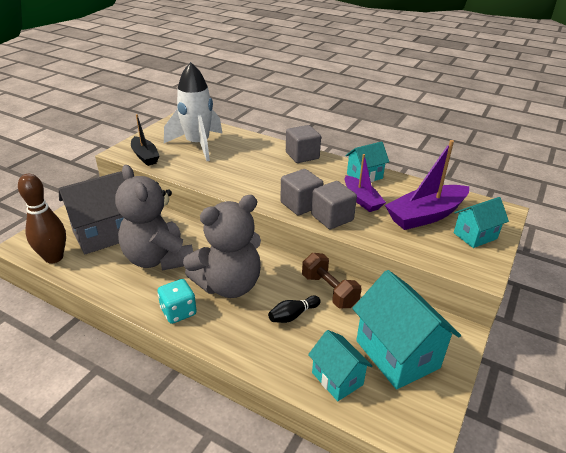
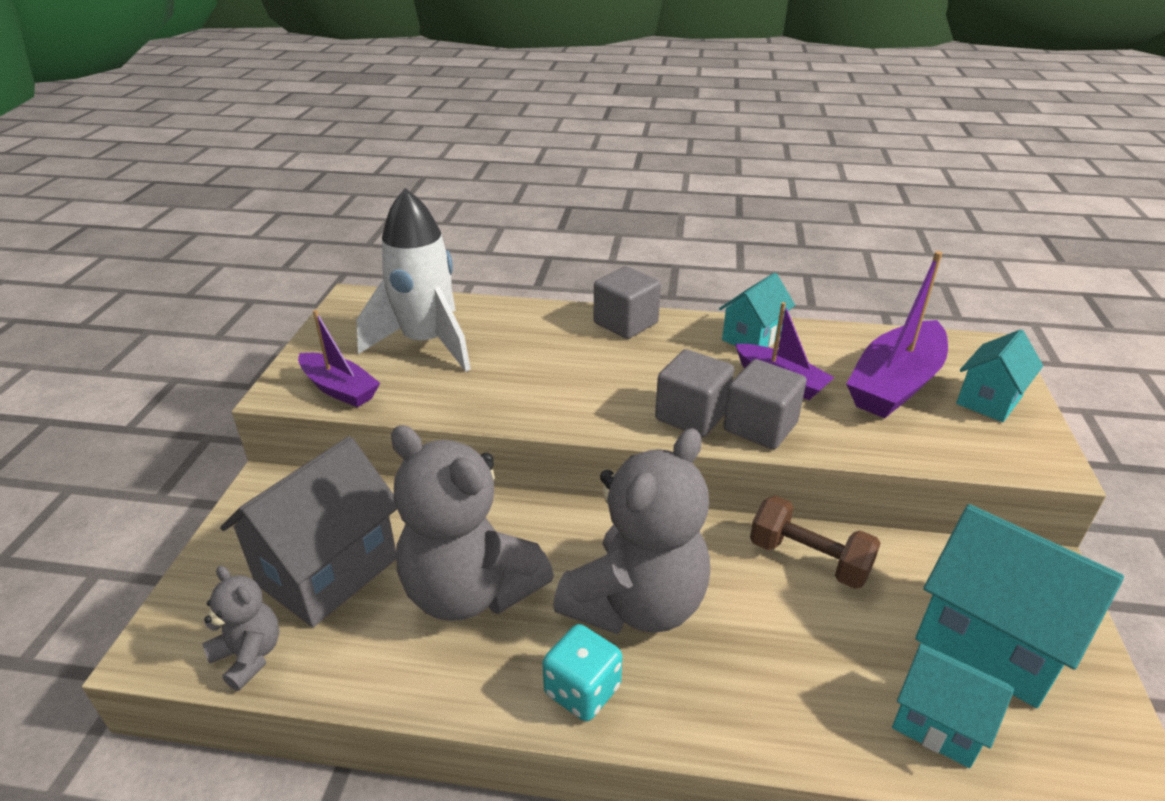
camera: 20 degrees left, 0 degrees up
brown bowling pin [18,174,66,263] -> grey teddy bear [202,566,280,691]
black boat [131,114,160,166] -> purple boat [298,310,380,407]
black bowling pin [268,296,321,323] -> none

